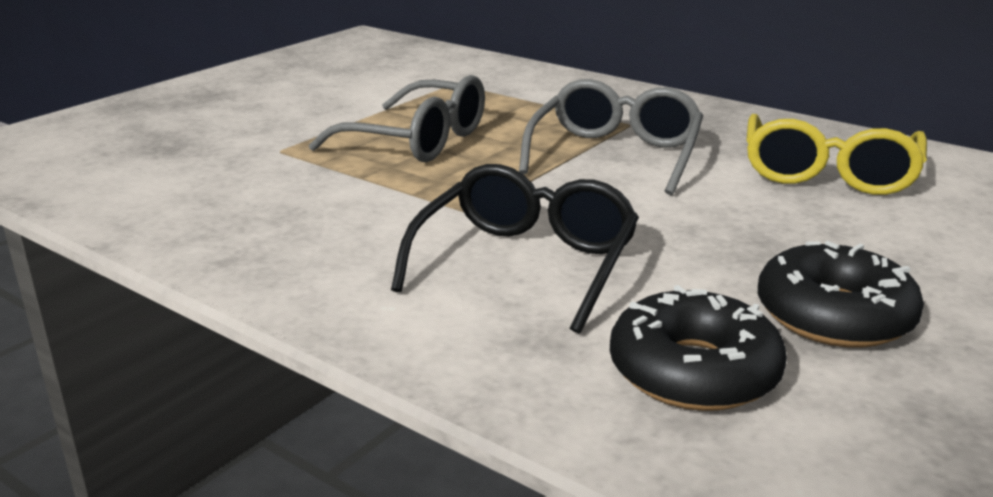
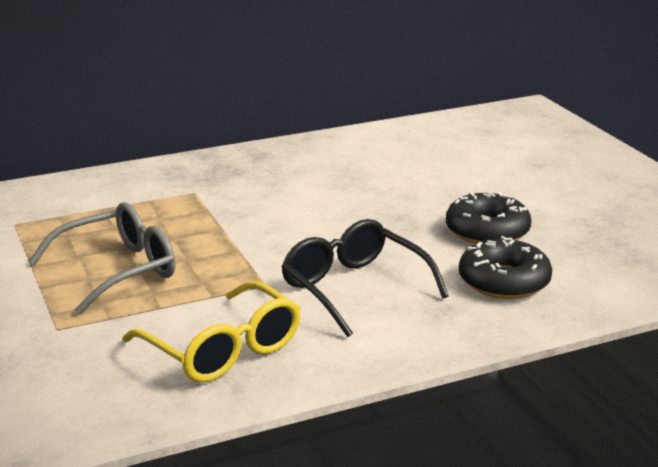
camera: 60 degrees left, 0 degrees up
grey glasses [519,79,703,195] -> none
yellow glasses [746,114,927,195] -> yellow glasses moved to [123,281,301,382]

